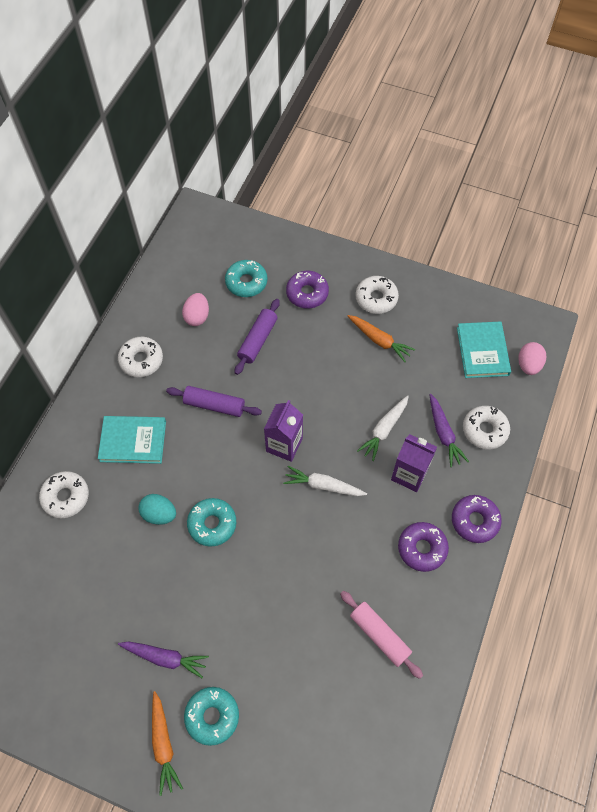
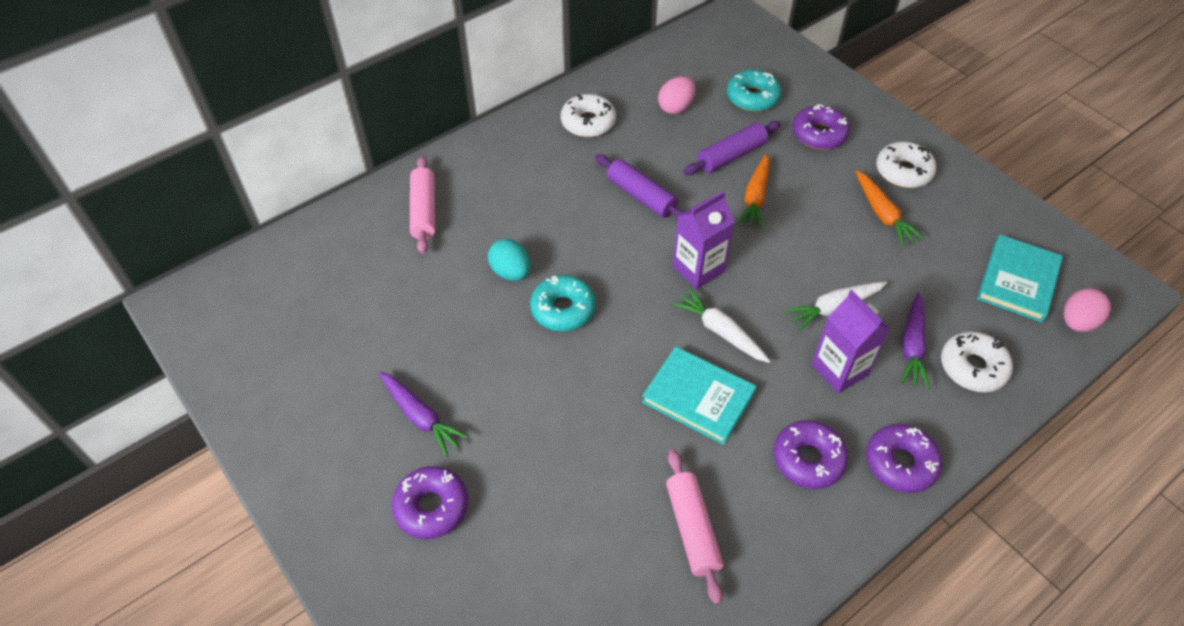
camera: 30 degrees right, 10 degrees down
white donut [39,471,89,518] -> pink rolling pin [410,156,435,254]
turquoise book [98,416,166,464] -> turquoise book moved to [642,346,756,445]
orange carrot [152,691,183,796] -> orange carrot moved to [737,154,770,230]
turquoise donut [184,687,239,746] -> purple donut [391,466,468,539]

